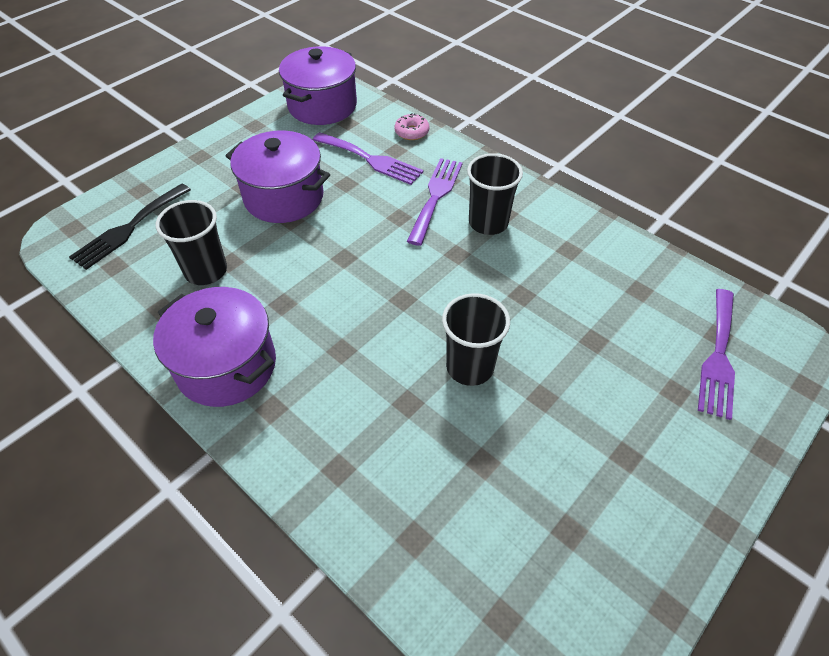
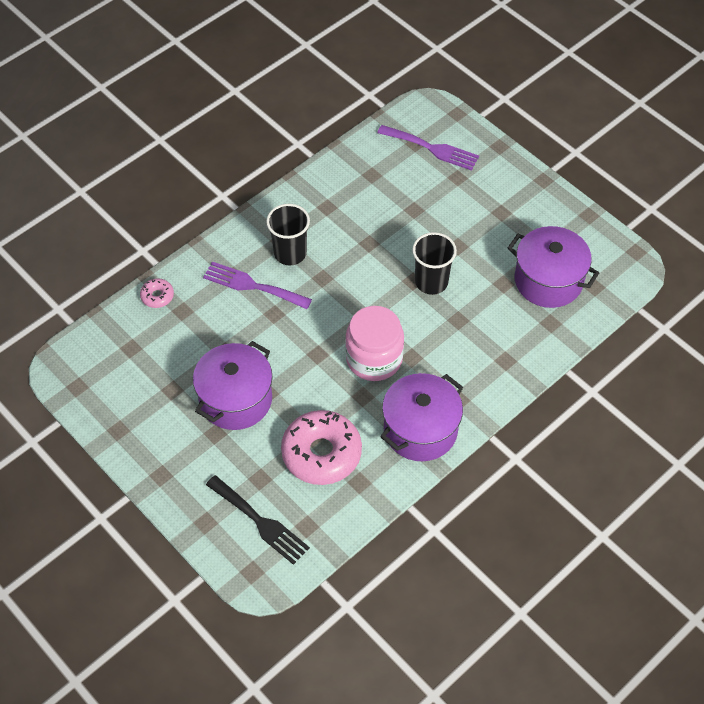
camera: 85 degrees left, 5 degrees up
black cup [156,200,227,285] -> pink donut [281,410,362,485]
purple pot [279,46,357,125] -> purple pot moved to [507,226,599,308]
purple fork [313,132,424,185] -> none
none -> pink jar [345,306,404,381]

